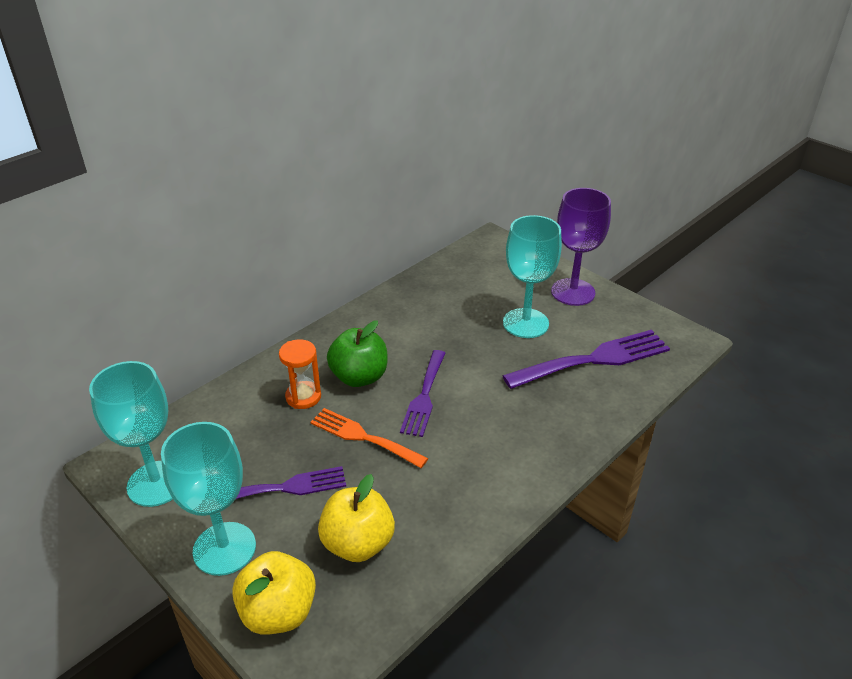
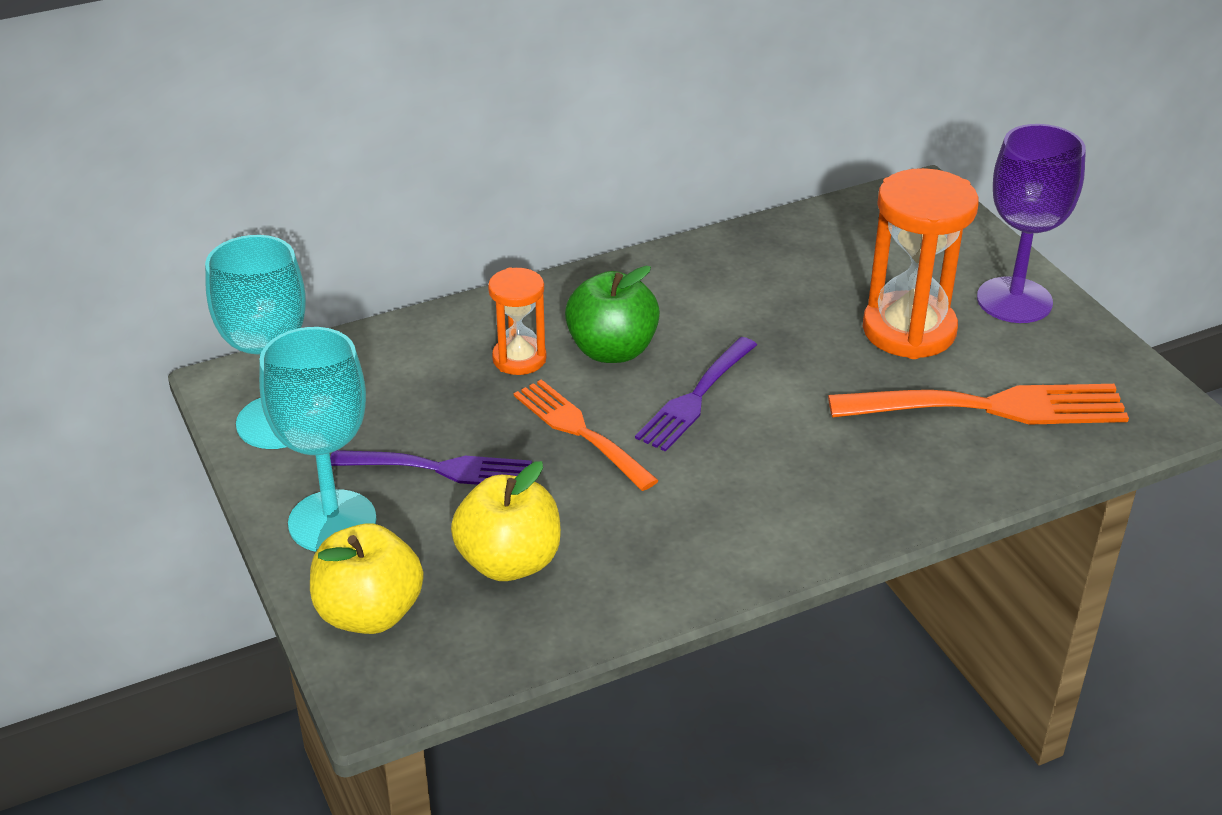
camera: 20 degrees right, 0 degrees up
purple fork [502,330,670,389] -> orange fork [828,384,1129,425]
turquoise goblet [503,215,562,338] -> orange hourglass [863,168,979,359]

